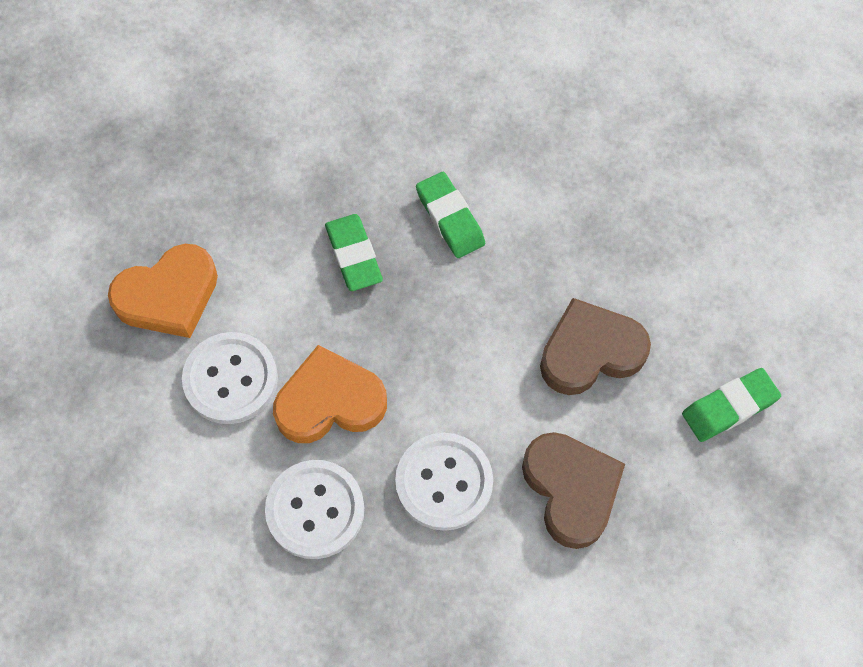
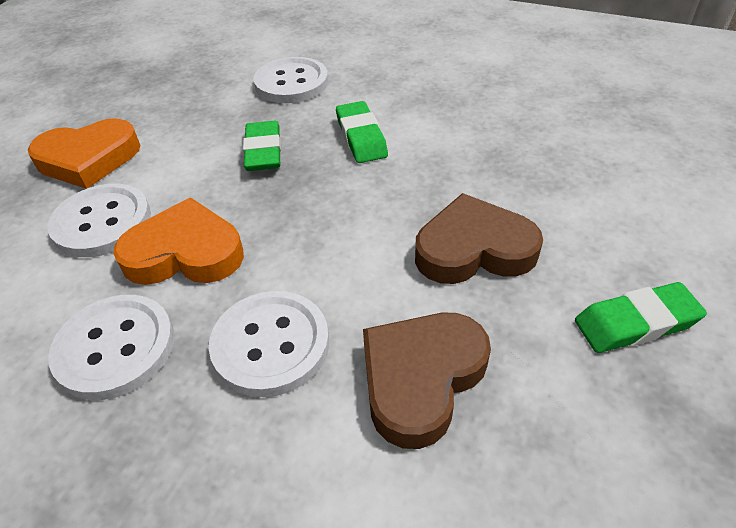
camera: 15 degrees right, 20 degrees down
brown heart [522,432,625,549] -> brown heart turned 135 degrees counterclockwise [363,313,491,449]
none -> white button [253,57,328,103]

